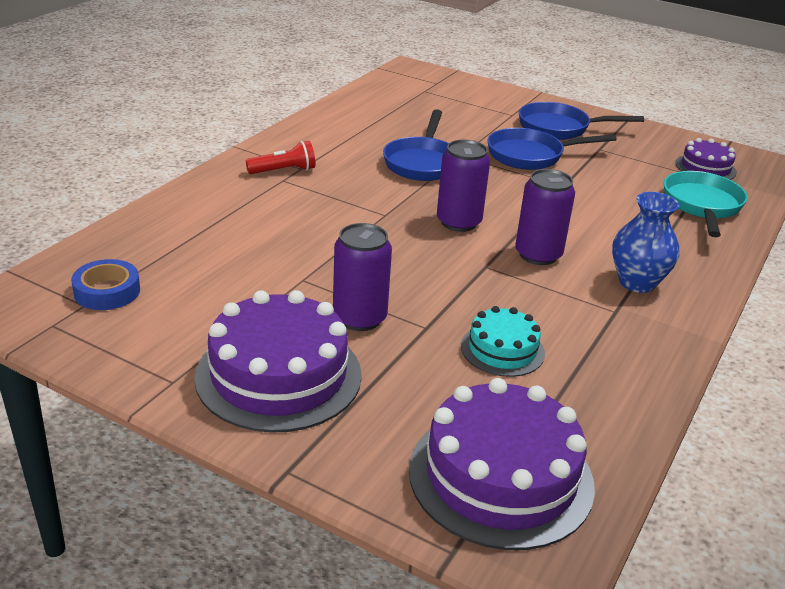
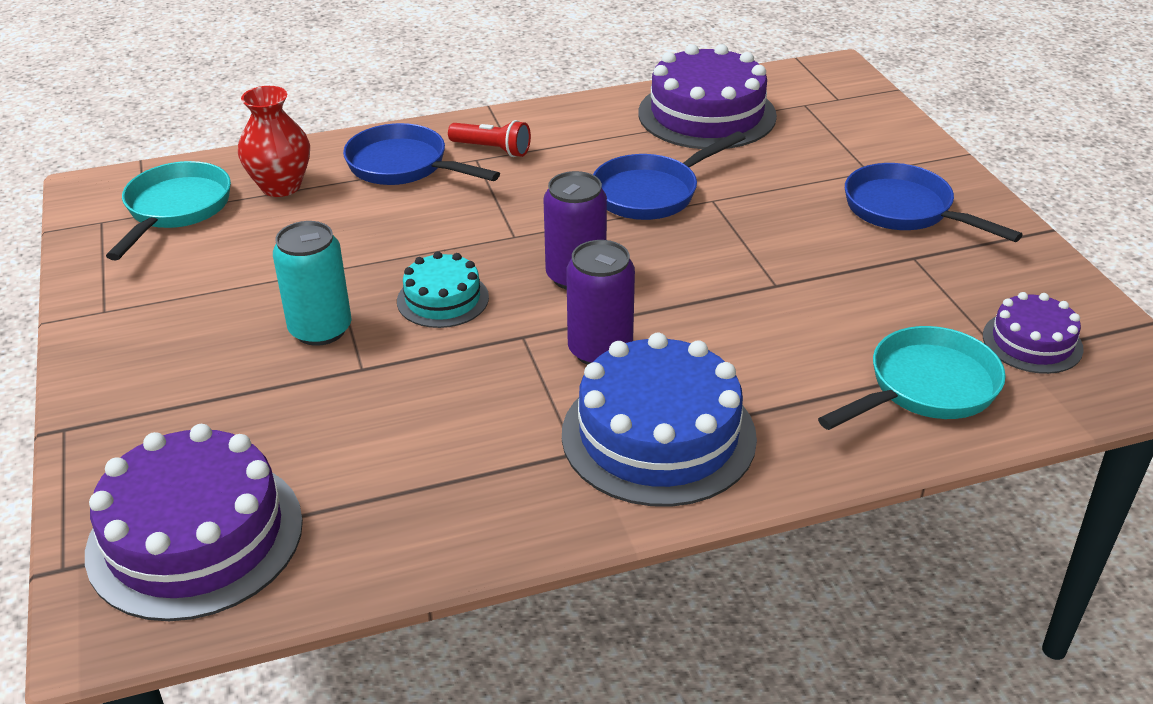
camera: 45 degrees right, 5 degrees up
blue tape [71,259,140,310] -> turquoise pan [106,161,231,260]
purple cake [195,290,362,433] -> purple cake moved to [638,44,777,149]
purple can [333,223,392,331] -> turquoise can [273,221,352,346]
turquoise cake [461,306,545,377] -> turquoise cake moved to [397,251,489,328]
blue pan [488,128,617,170] -> blue pan moved to [343,123,500,185]
blue vase [612,192,679,293] -> blue cake [562,333,757,507]
none -> red vase [238,86,310,197]

